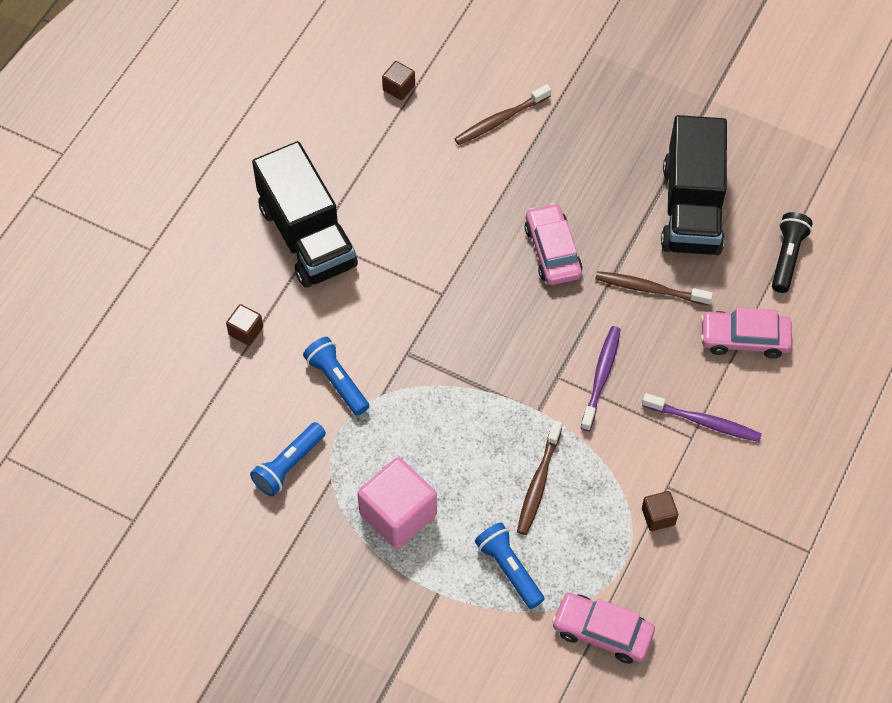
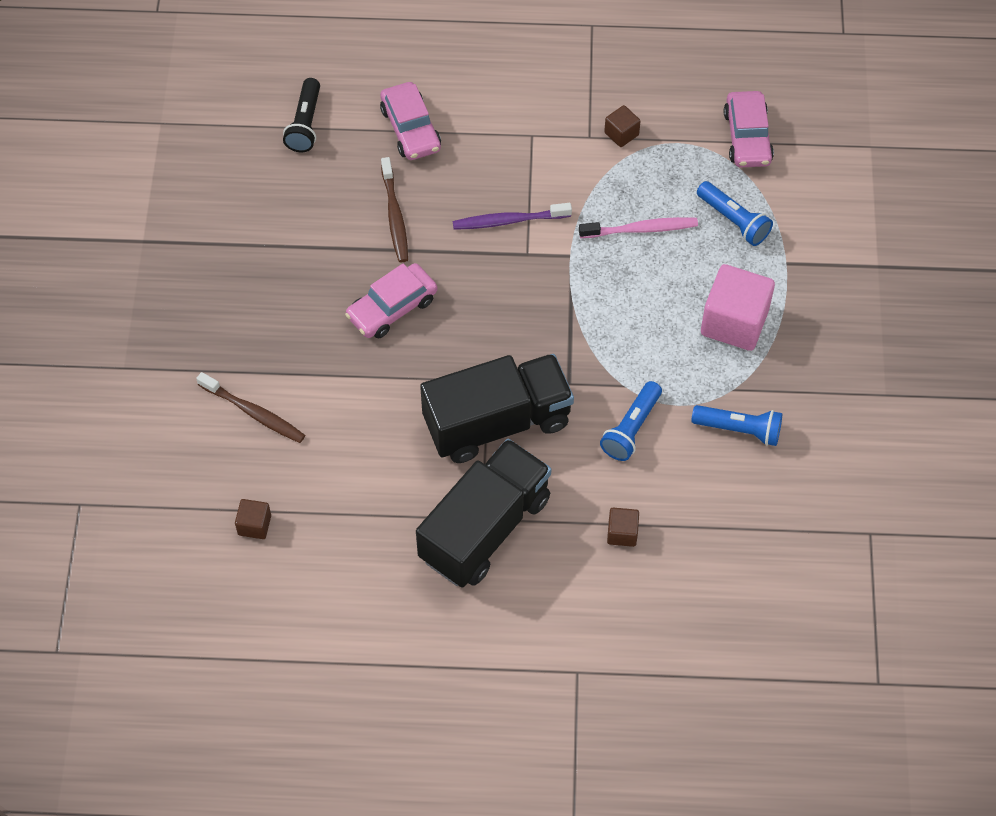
camera: 115 degrees left, 0 degrees up
blue flashlight [475,522,544,609] -> blue flashlight turned 75 degrees counterclockwise [697,181,773,246]
brown toothbrush [517,420,562,535] -> pink toothbrush [579,217,698,238]
purple toothbrush [642,393,762,442] -> none
black truck [661,115,727,255] -> black truck moved to [420,354,574,463]
black flashlight [772,212,813,293] -> black flashlight turned 75 degrees counterclockwise [283,78,320,152]

